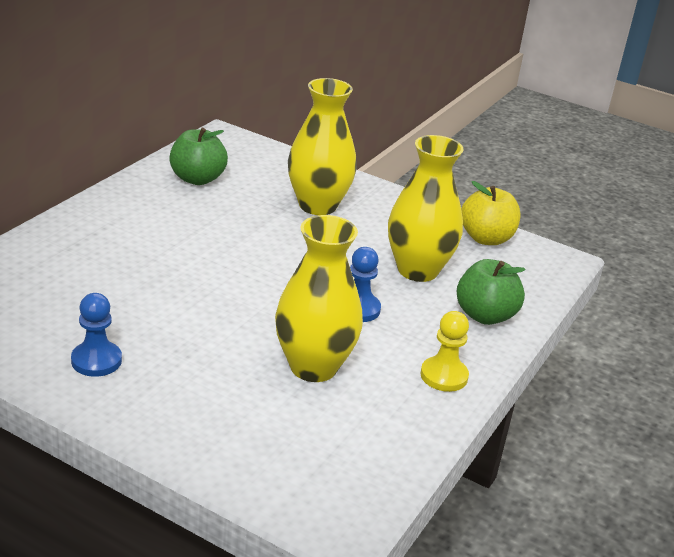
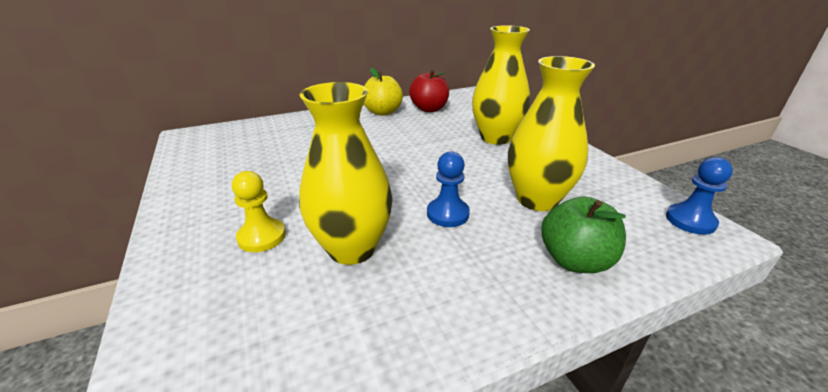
camera: 40 degrees right, 0 degrees up
blue pawn [71,293,122,377] -> blue pawn moved to [666,157,733,235]
green apple [169,128,228,185] -> red apple [409,70,449,112]
yellow pawn [420,311,469,392] -> yellow pawn moved to [232,171,286,252]
yellow apple [461,181,521,245] -> yellow apple moved to [364,68,403,116]

